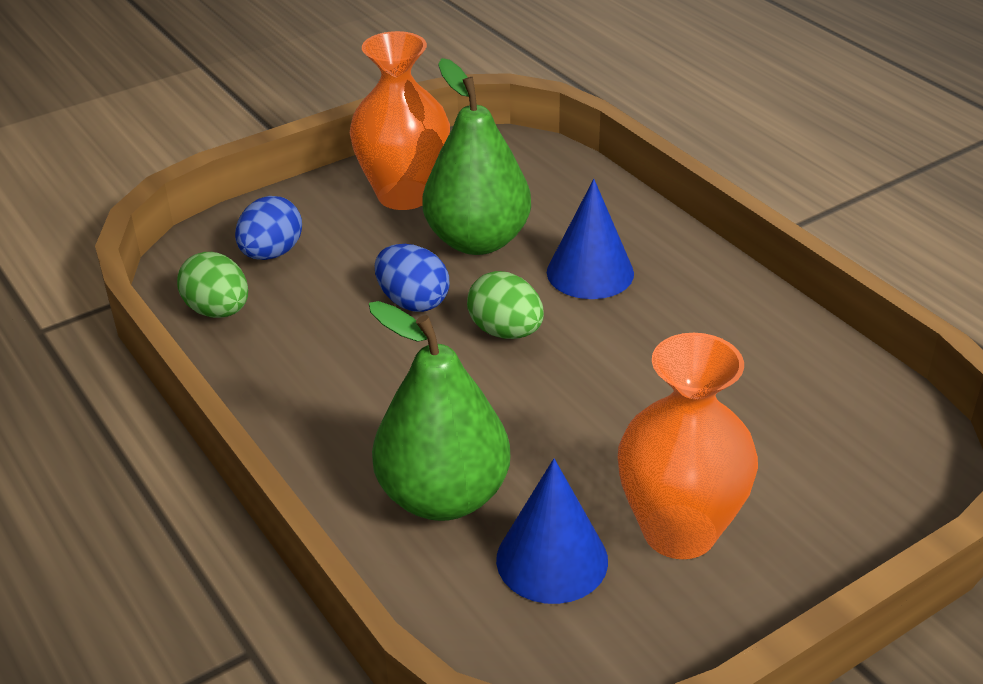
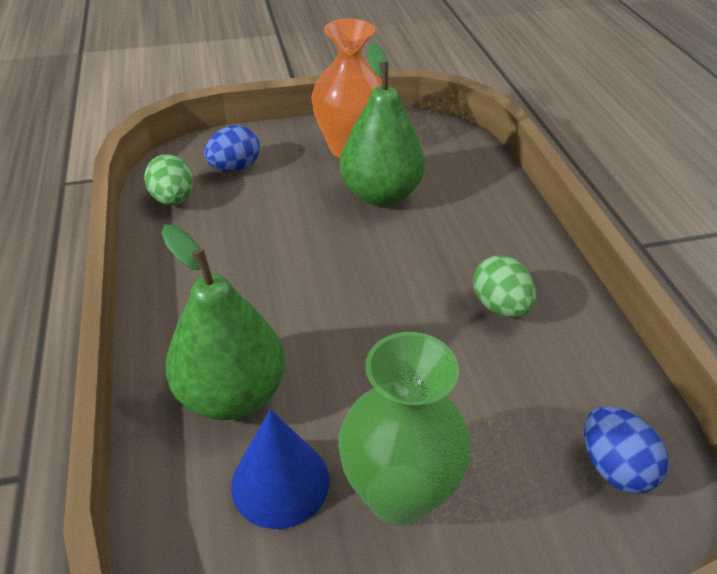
camera: 20 degrees right, 5 degrees up
blue egg [375,244,450,312] -> blue egg moved to [584,406,669,494]
green egg [467,271,544,339] -> green egg moved to [473,255,536,318]
blue cone [547,179,634,299] -> none
orange vase [618,333,758,559] -> green vase [338,332,471,525]

